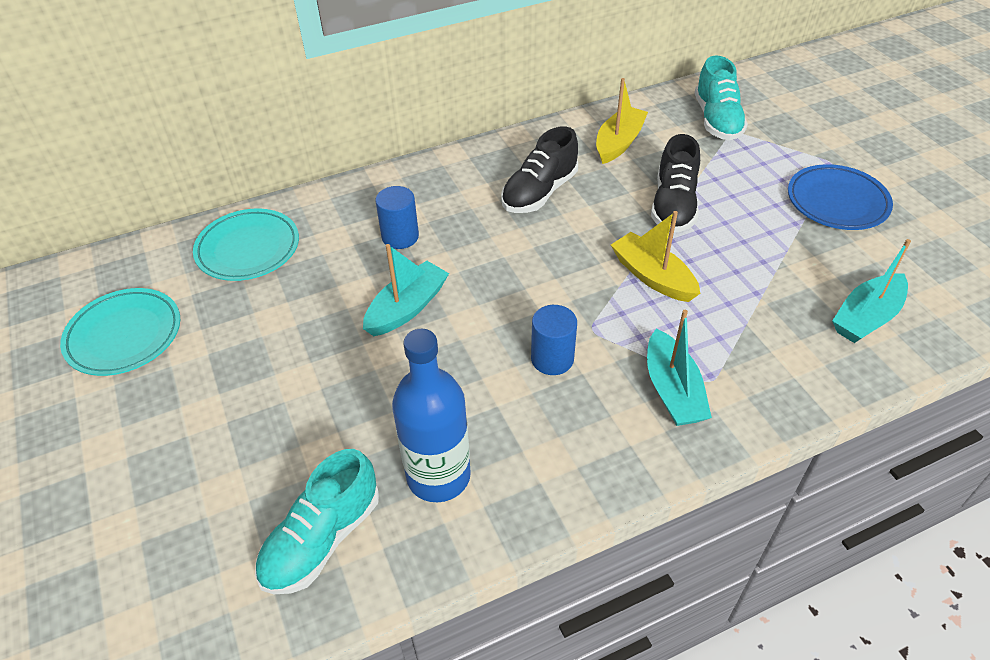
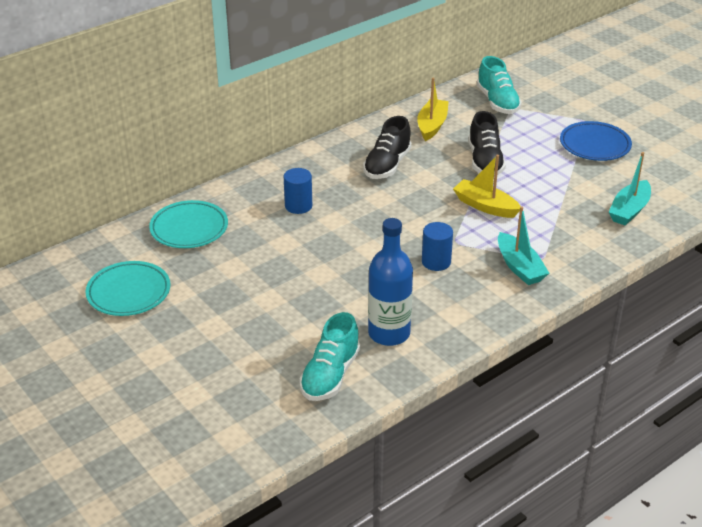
camera: 15 degrees left, 10 degrees down
turquoise boat [363,244,449,336] -> none

